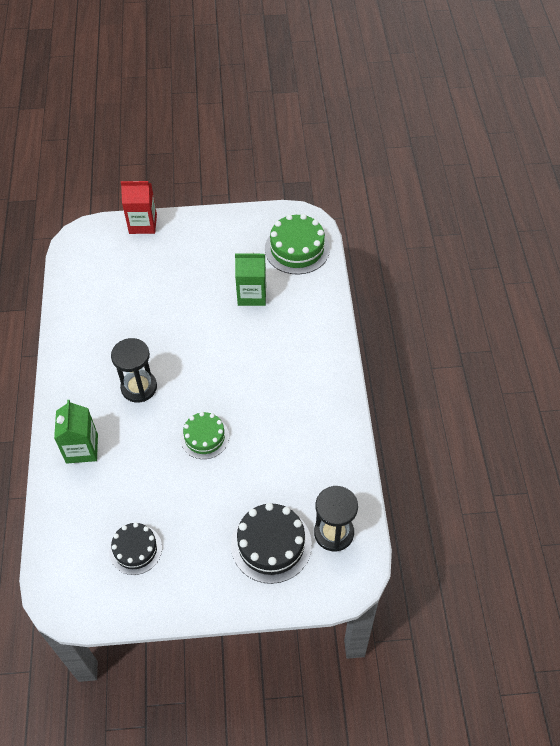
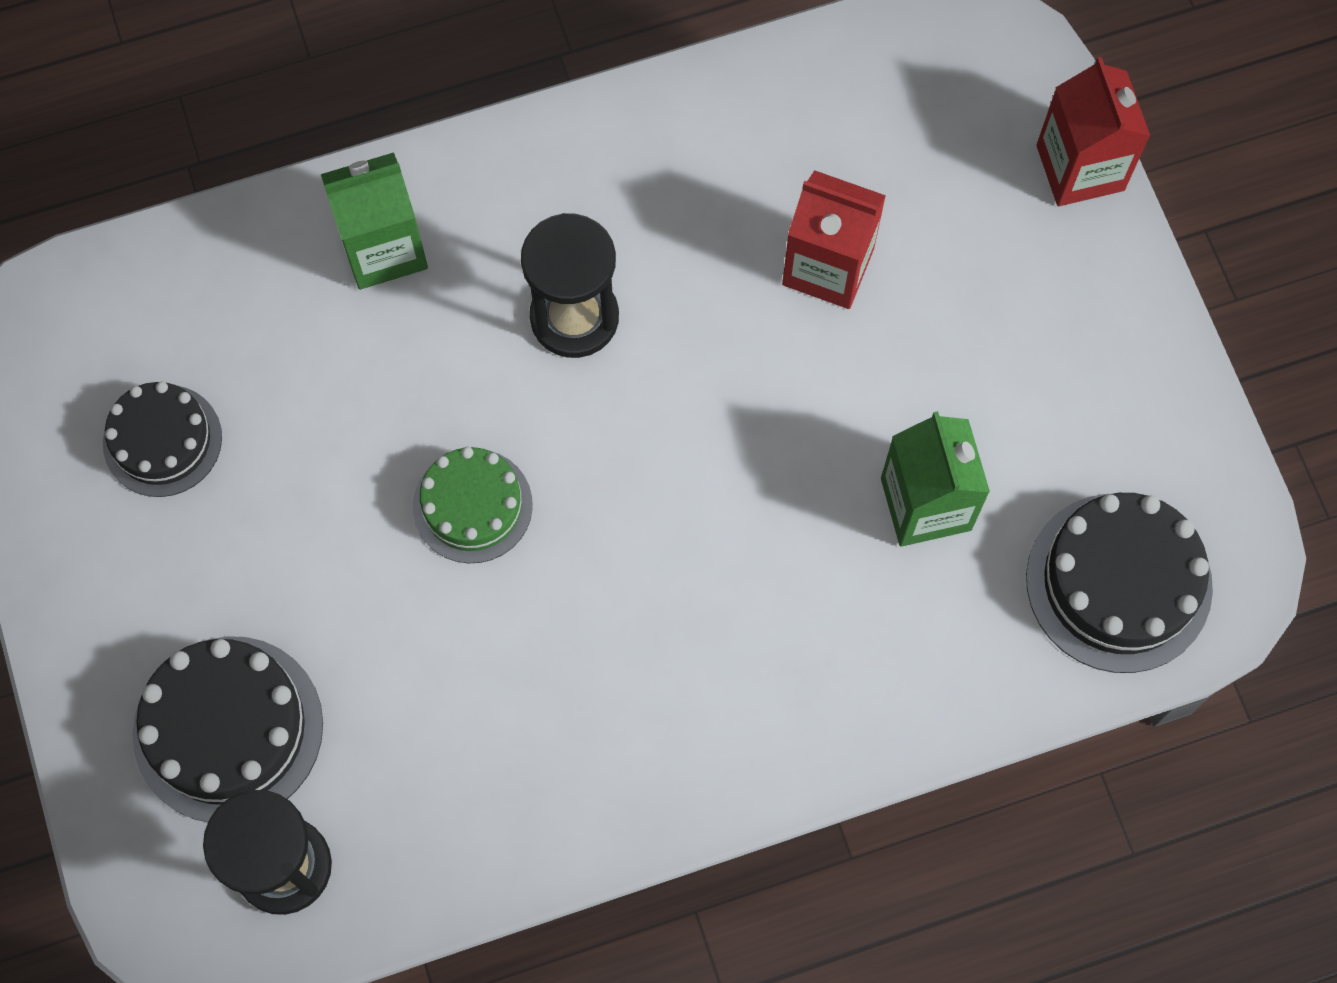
camera: 75 degrees right, 15 degrees up
green cake [265,214,330,274] -> black cake [1026,493,1213,673]
none -> red carton [782,170,886,309]

